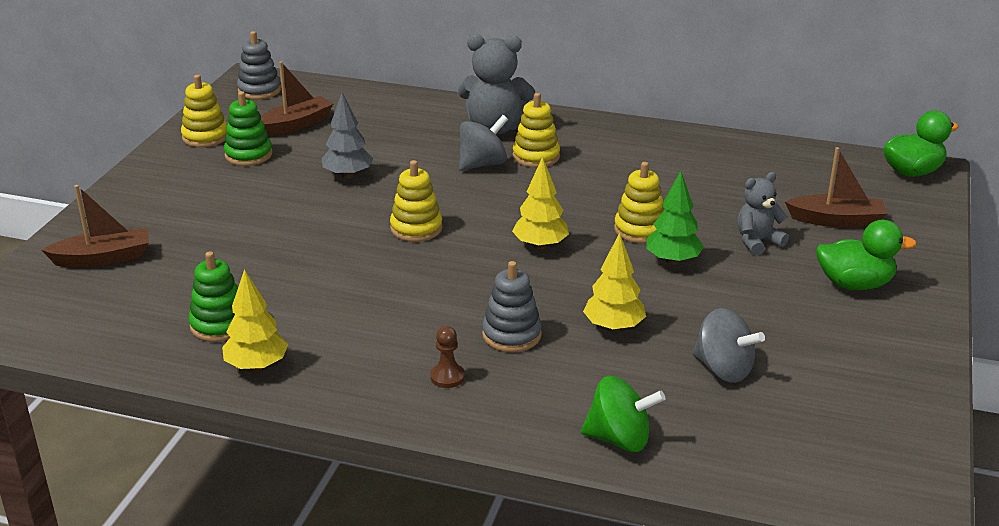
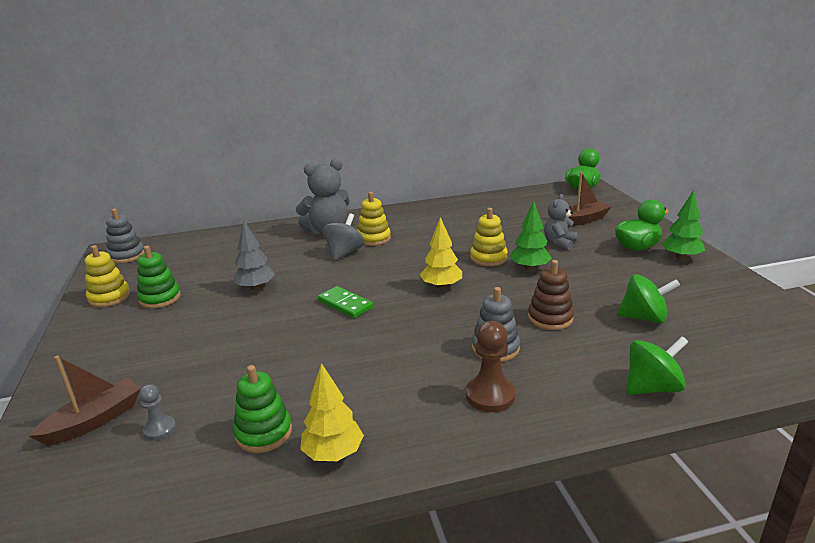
camera: 30 degrees left, 5 degrees down
brown boat [261,61,333,136] -> none
yellow stacking toy [390,160,443,242] -> green domino [318,286,374,318]
brown pawn [430,326,465,388] -> brown pawn [466,321,516,412], size x1.66
yellow tree [583,233,646,332] -> brown stacking toy [528,260,574,330]
grey spinning top [692,308,765,383] -> green spinning top [617,274,680,323]
none -> grey pawn [139,384,176,440]
none -> green tree [661,190,705,260]

